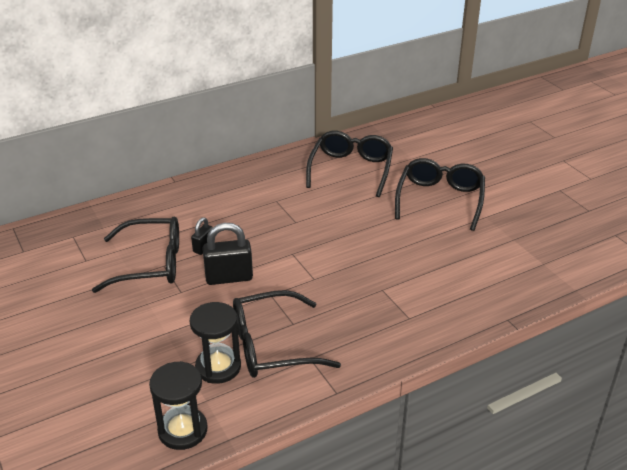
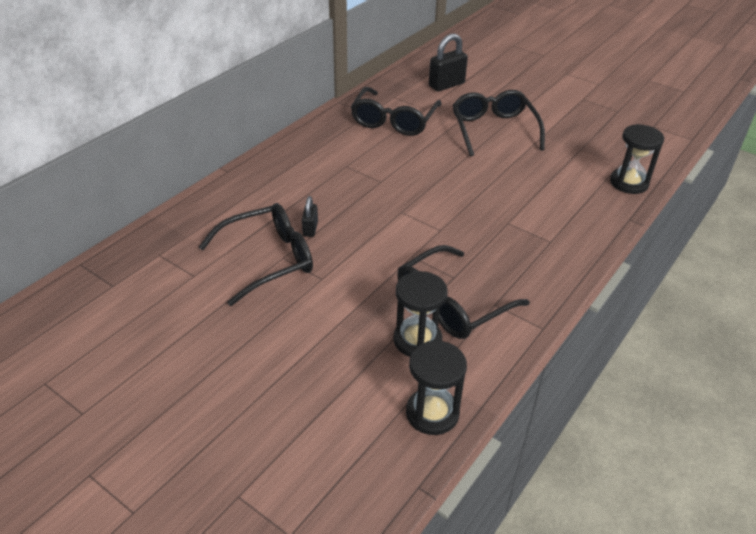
camera: 25 degrees left, 5 degrees up
black padlock [202,223,253,285] -> black padlock moved to [429,33,468,91]
black glasses [306,131,393,197] -> black glasses turned 150 degrees counterclockwise [351,87,441,136]
none -> black hourglass [610,124,664,194]

